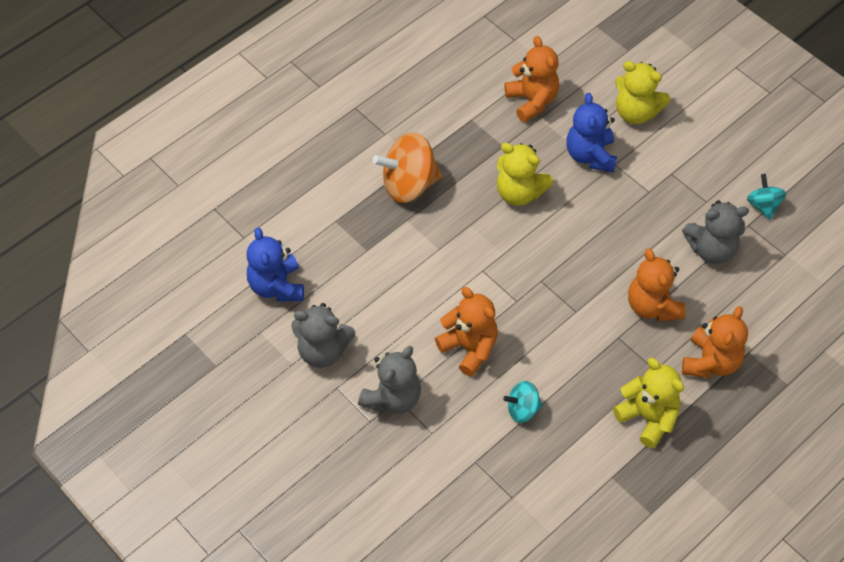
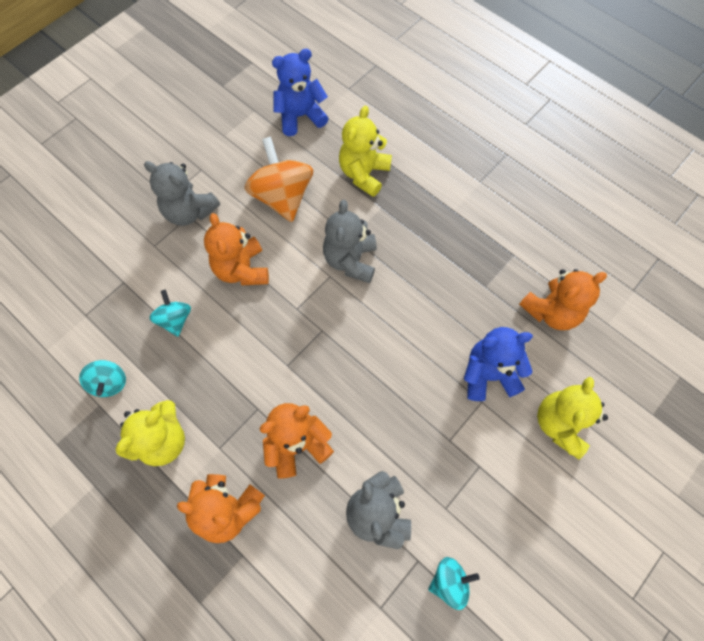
camera: 85 degrees right, 10 degrees up
grey teddy bear [292,303,355,368] -> grey teddy bear moved to [323,200,377,283]
orange spinning top [373,132,442,203] -> orange spinning top moved to [244,137,313,222]
orange teddy bear [435,287,498,377] -> orange teddy bear turned 120 degrees clockwise [204,213,269,285]
yellow teddy bear [497,143,553,206] -> yellow teddy bear moved to [339,106,392,197]
none -> turquoise spinning top [79,360,126,397]

